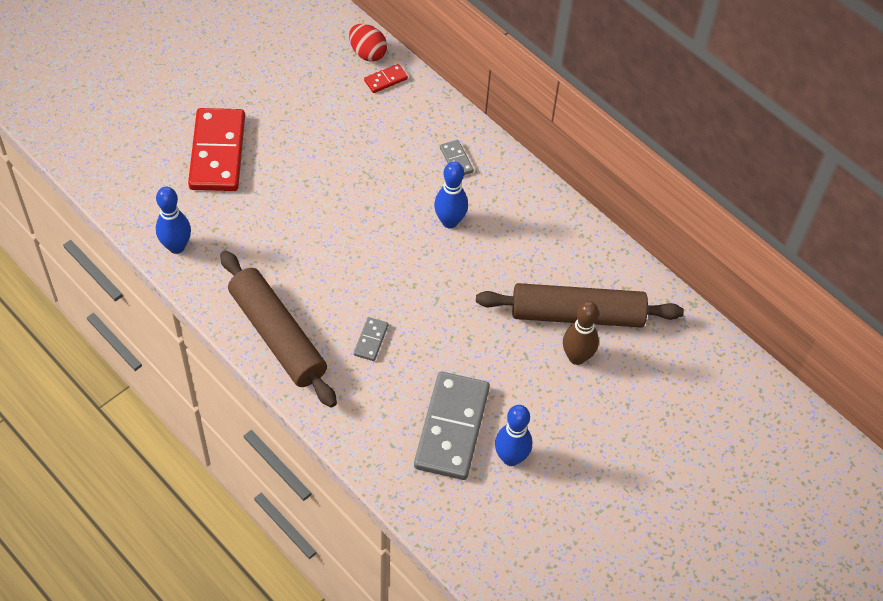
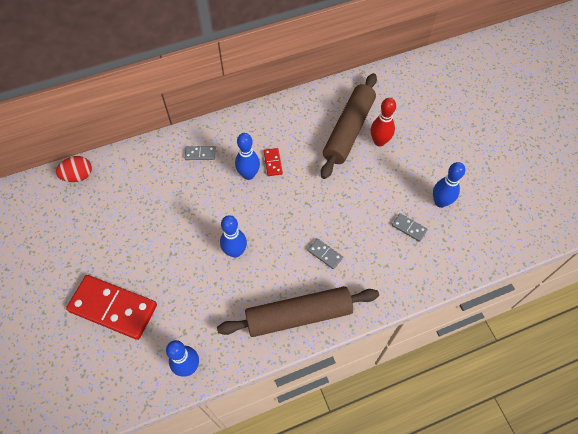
camera: 65 degrees left, 5 degrees up
red domino [364,64,408,93] -> red domino moved to [264,148,283,176]
grey domino [414,372,490,480] -> grey domino [392,213,428,242], size x0.43
brown bowling pin [563,301,599,365] -> red bowling pin [371,98,396,147]
none -> blue bowling pin [220,215,247,258]

